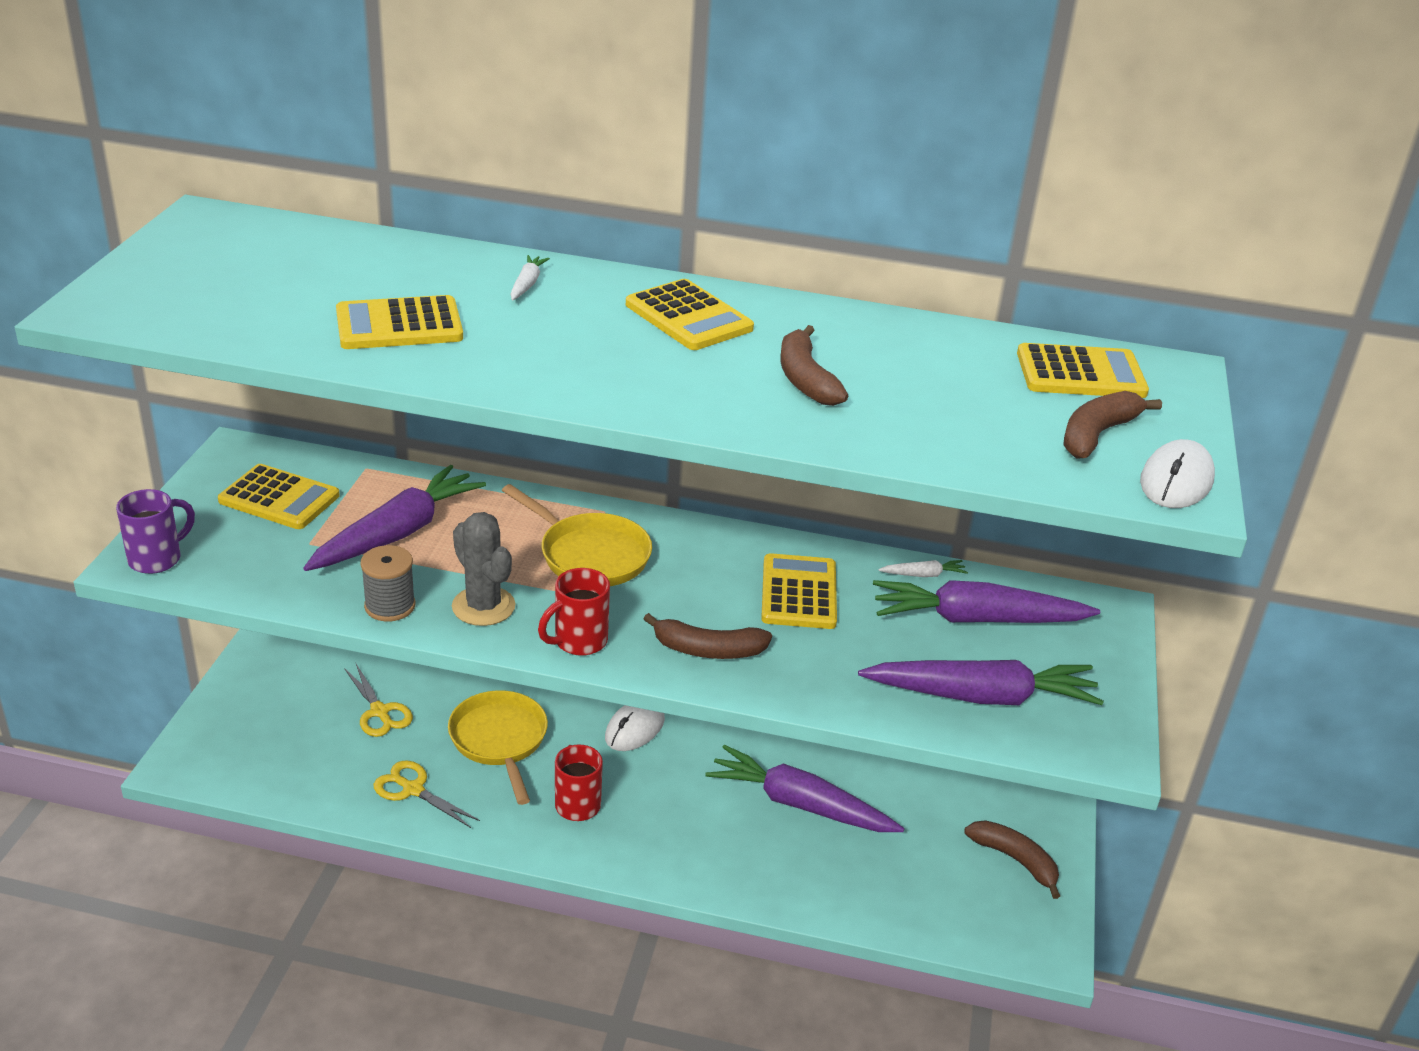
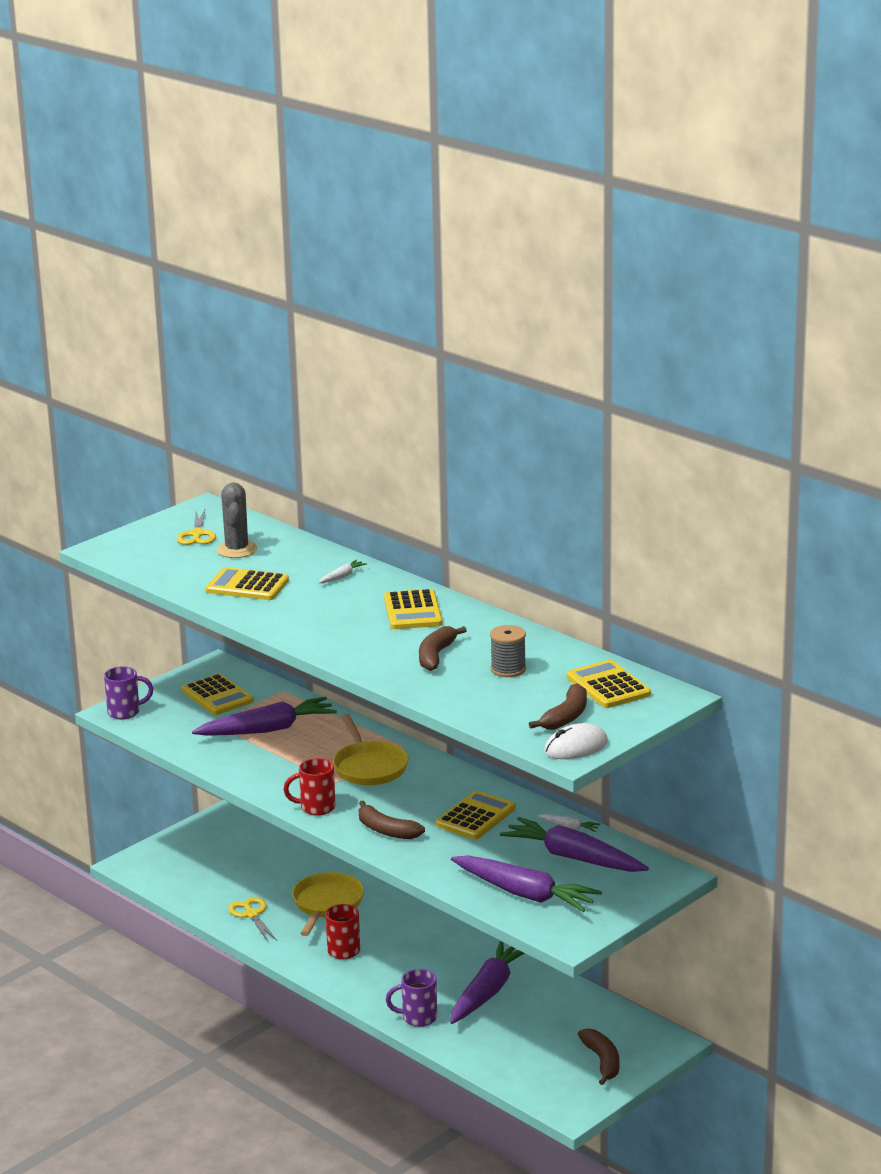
camera: 35 degrees right, 10 degrees down
yellow scissors [344,664,413,737] -> yellow scissors moved to [177,510,216,545]
grey spool [360,545,416,622] -> grey spool moved to [490,625,526,677]
grey cactus [452,512,516,626] -> grey cactus moved to [217,482,257,558]
white mouse [605,705,665,751] -> none
purple carrot [706,745,904,832] -> purple carrot turned 60 degrees clockwise [450,941,525,1024]
yellow calculator [1017,343,1149,398] -> yellow calculator turned 150 degrees counterclockwise [567,660,651,708]
brown banana [1064,391,1162,459] -> brown banana turned 135 degrees clockwise [529,683,587,730]
none -> purple mug [386,969,437,1027]

